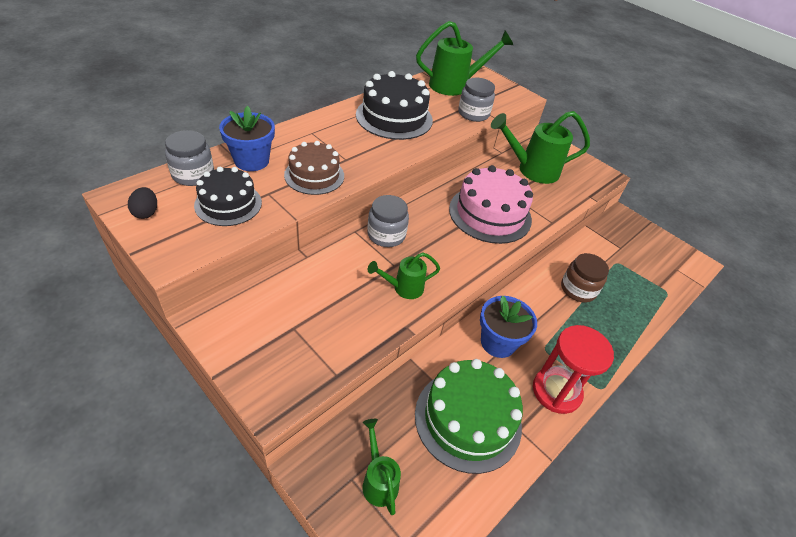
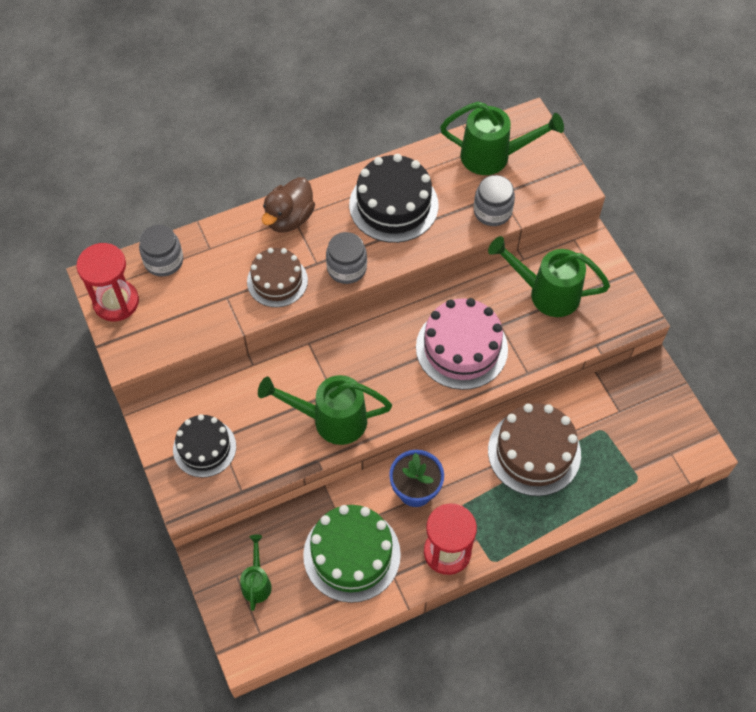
camera: 25 degrees right, 15 degrees up
black egg [128,187,157,219] -> red hourglass [76,243,139,321]
black cake [194,167,262,226] -> black cake moved to [173,414,236,478]
blue flower pot [219,106,275,171] -> none
grey jar [367,195,409,247] -> grey jar moved to [326,232,367,284]
green watering can [368,253,440,299] -> green watering can [258,375,392,445], size x1.81
brown jar [561,253,609,302] -> brown cake [488,403,581,496]
none -> brown duck [262,177,315,233]

